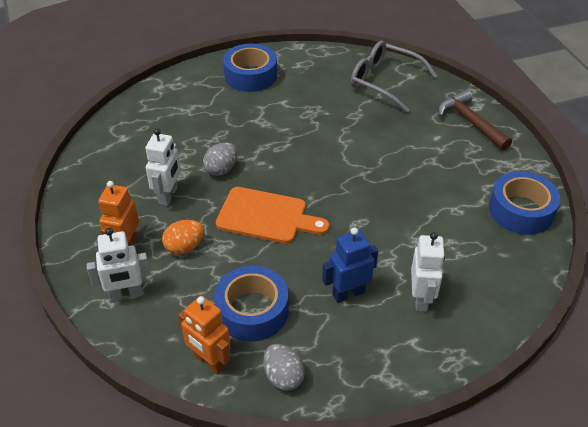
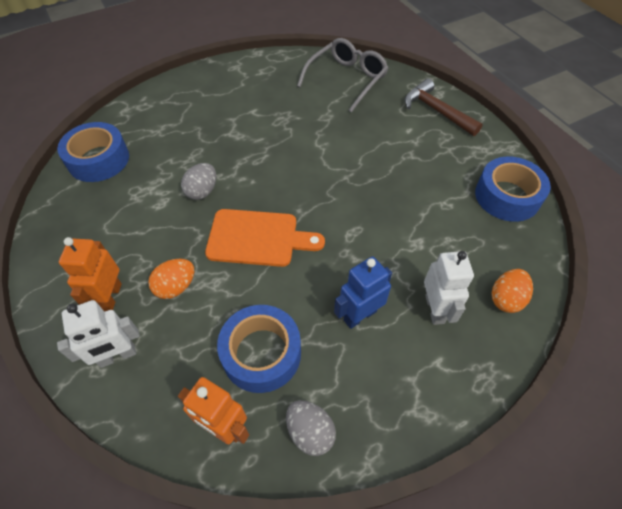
camera: 10 degrees left, 10 degrees up
white robot [146,129,181,206] -> none
blue tape [223,44,277,92] -> blue tape moved to [57,122,129,182]
grey glasses [351,40,437,113] -> grey glasses turned 105 degrees clockwise [297,38,388,113]
none -> orange egg [492,269,533,313]

